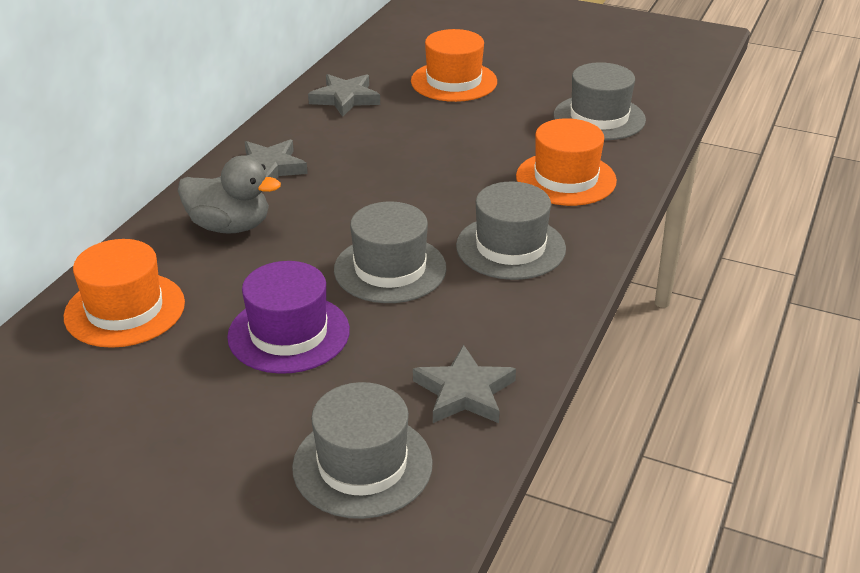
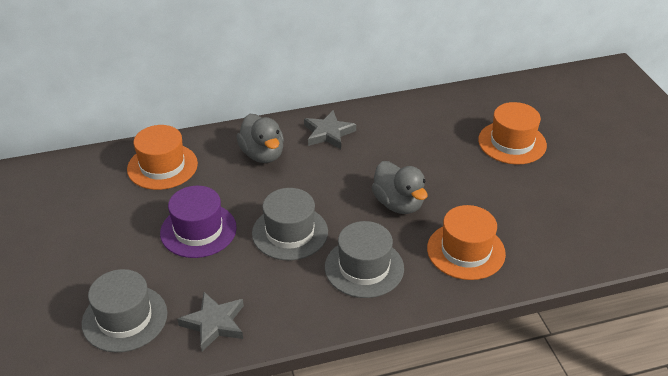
camera: 50 degrees right, 5 degrees up
grey star [308,74,380,117] -> none
grey hat [554,62,646,140] -> none
none -> grey duck [372,161,428,214]

